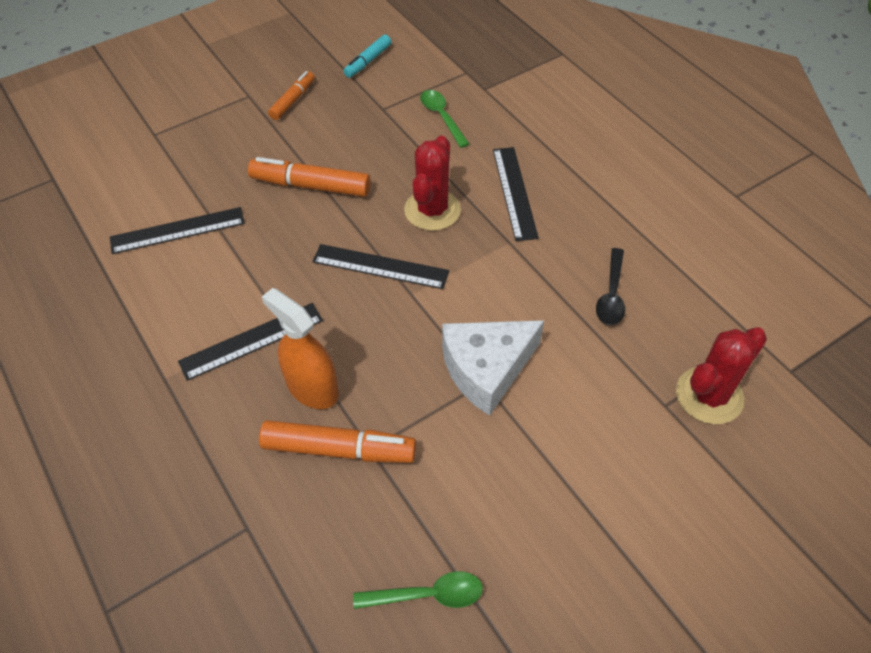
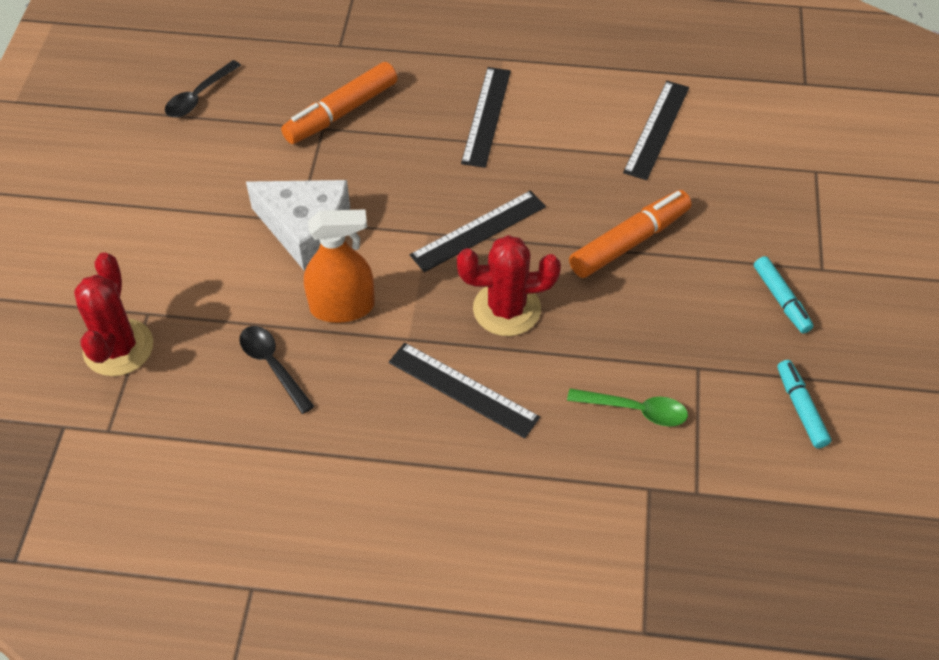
camera: 130 degrees right, 0 degrees up
orange spray bottle [262,288,339,409] -> orange spray bottle moved to [304,209,375,323]
orange marker [268,71,315,120] -> turquoise marker [754,256,814,333]
green spoon [353,571,483,609] -> black spoon [165,60,241,117]
red cactus [404,136,461,231] -> red cactus turned 60 degrees counterclockwise [457,235,561,336]
white cheese [442,320,544,416] -> white cheese turned 105 degrees clockwise [246,180,350,270]

